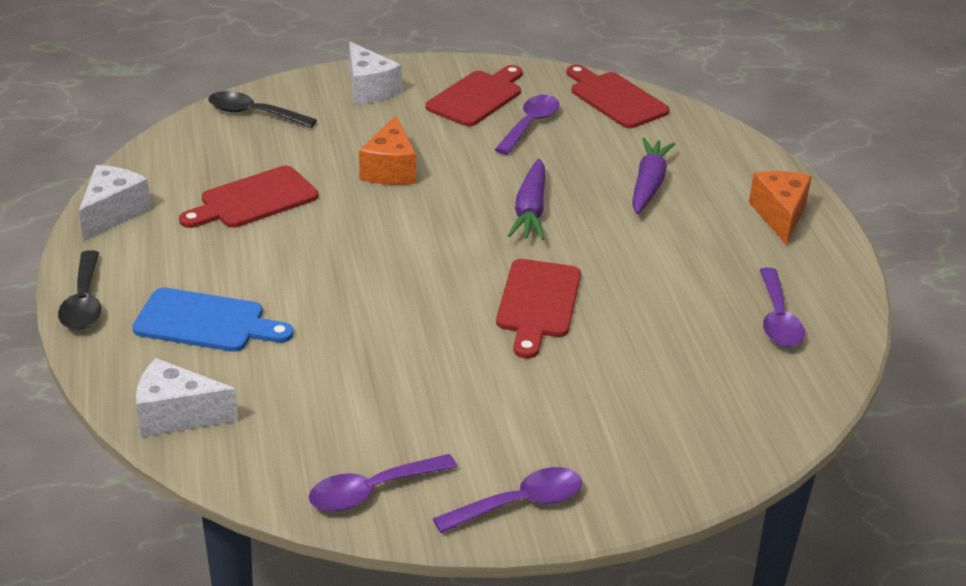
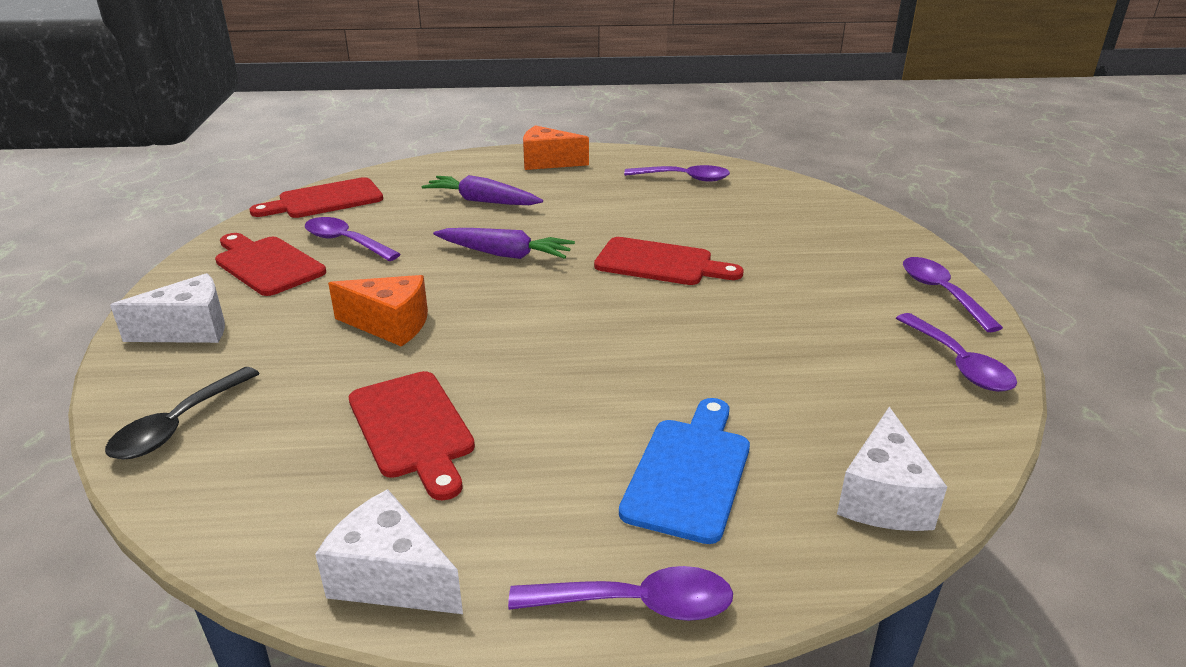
camera: 80 degrees left, 5 degrees down
black spoon [58,250,101,330] -> purple spoon [508,566,733,621]

